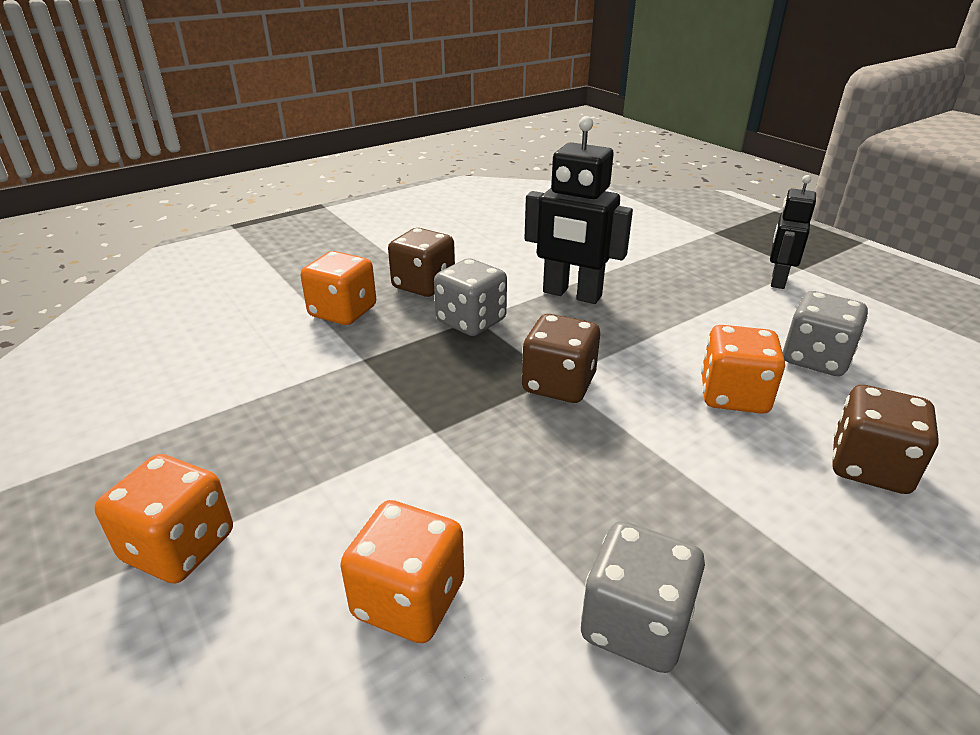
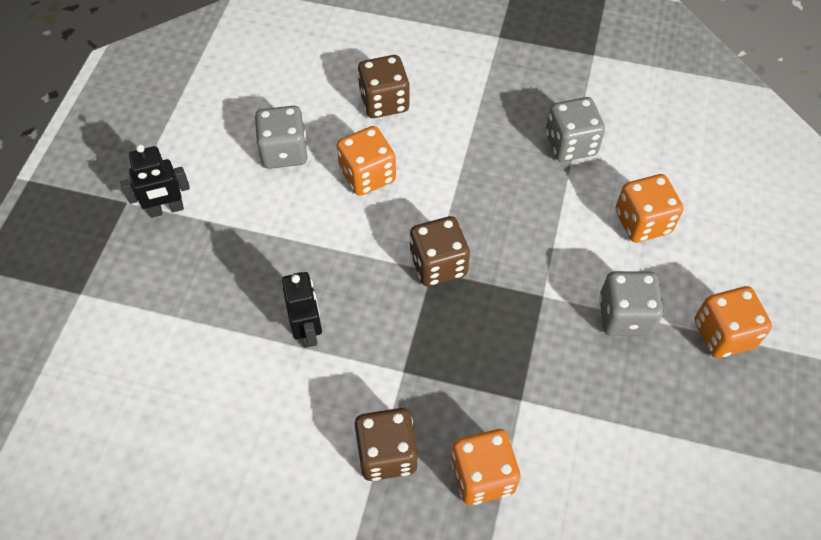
camera: 130 degrees left, 25 degrees up
grey dice [434,259,507,336] -> grey dice moved to [599,271,663,336]
black robot [524,116,633,304] -> black robot [282,272,322,348], size x0.65

